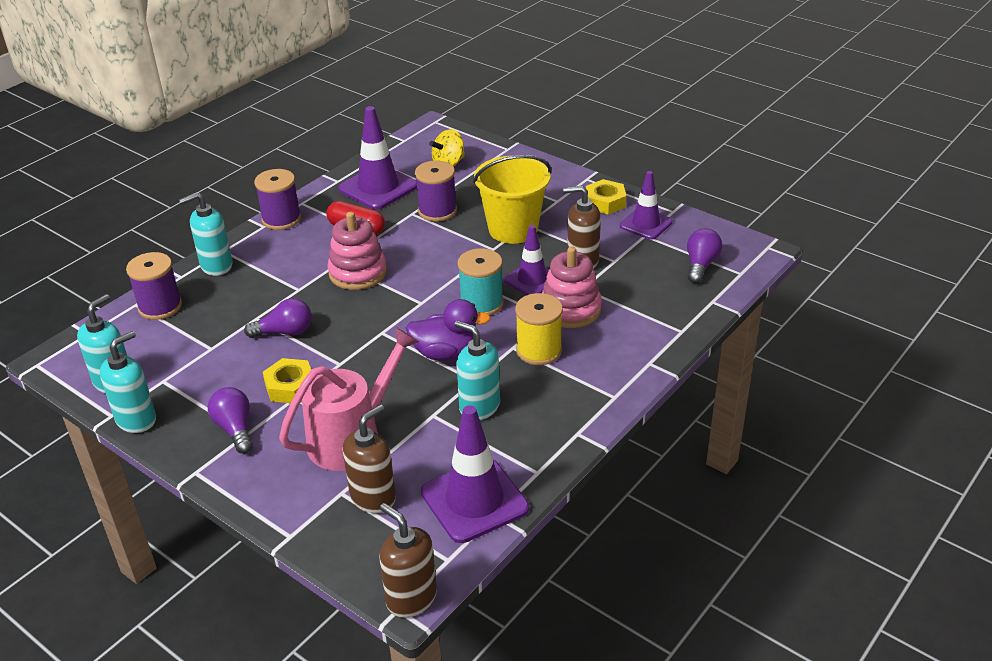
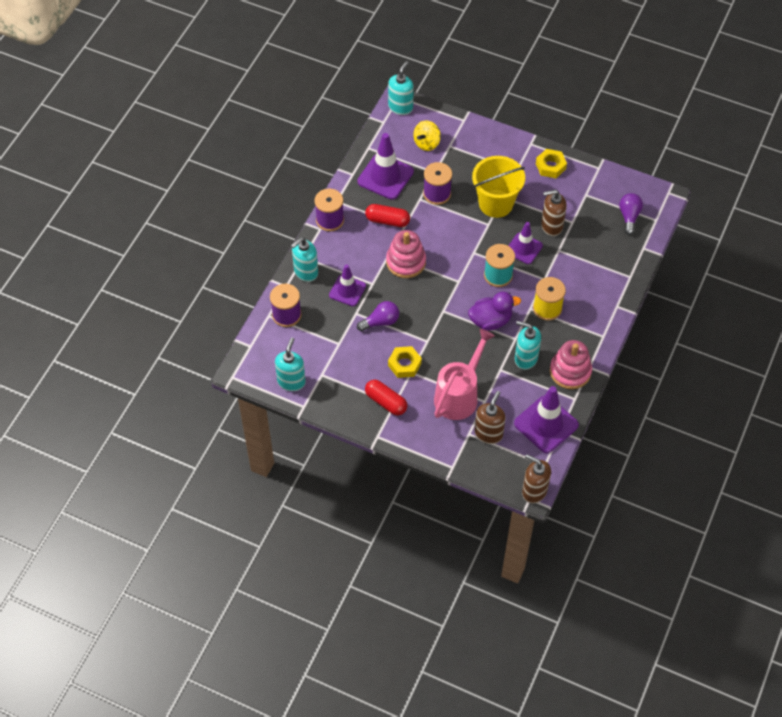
camera: 15 degrees left, 20 degrees up
turquoise soap dispenser [100,331,156,433] -> turquoise soap dispenser moved to [388,61,414,115]
purple light bulb [208,387,253,453] -> red capsule [365,380,407,415]
pink stacking toy [542,246,602,328] -> pink stacking toy moved to [550,340,592,389]
purple traffic cone [620,171,673,240] -> purple traffic cone moved to [329,264,366,306]

